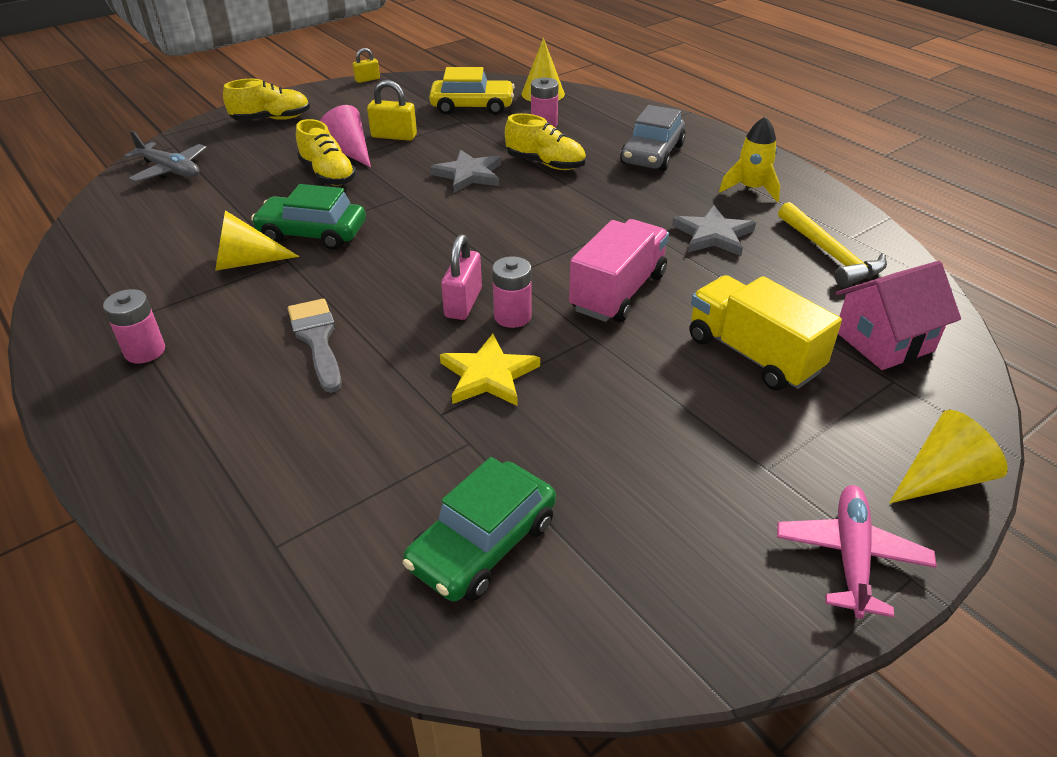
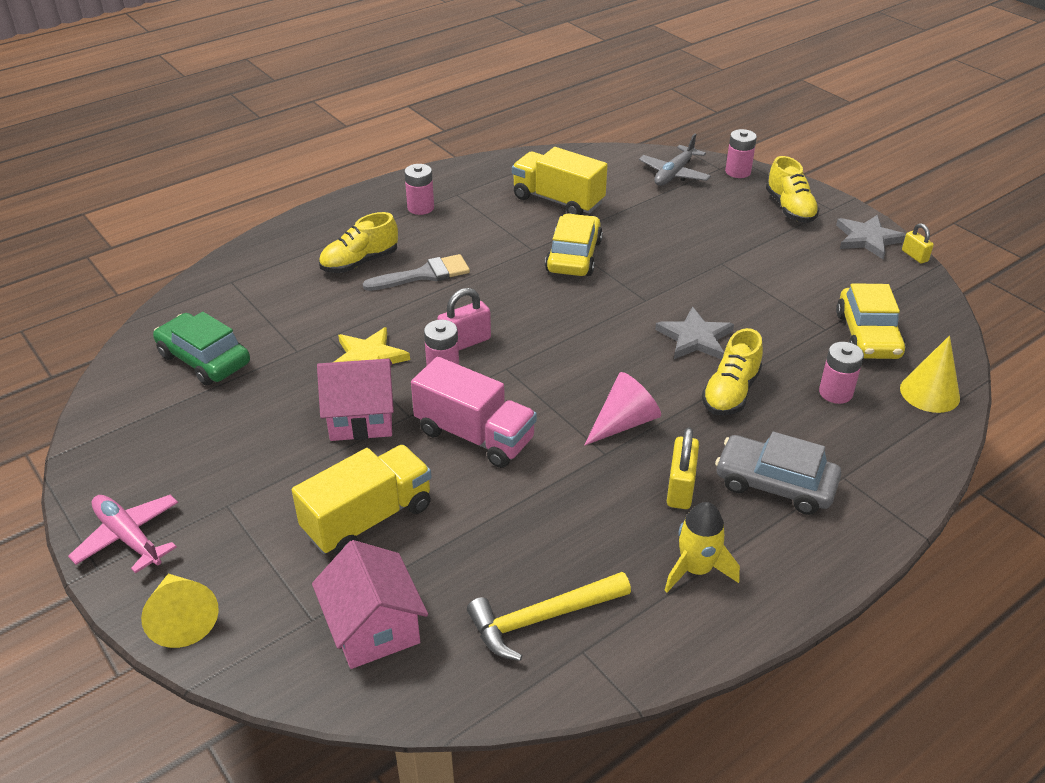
camera: 90 degrees right, 0 degrees up
yellow cone [215,210,299,271] -> none
green car [251,184,366,250] -> yellow car [545,214,603,276]
yellow shoe [296,119,356,186] -> yellow shoe moved to [319,212,398,273]
pink cone [320,105,371,168] -> pink cone moved to [584,372,661,446]
yellow padlock [367,80,417,141] -> yellow padlock moved to [667,427,699,509]
pink padlock [441,234,482,320] -> pink padlock turned 45 degrees counterclockwise [437,288,491,350]
grey star [672,205,756,256] -> grey star moved to [836,215,906,260]
pink plane [777,485,937,619] -> pink plane turned 150 degrees counterclockwise [68,494,178,574]
none -> pink house [317,358,394,441]
none -> yellow truck [512,147,608,215]
none -> pink battery [725,129,757,178]

